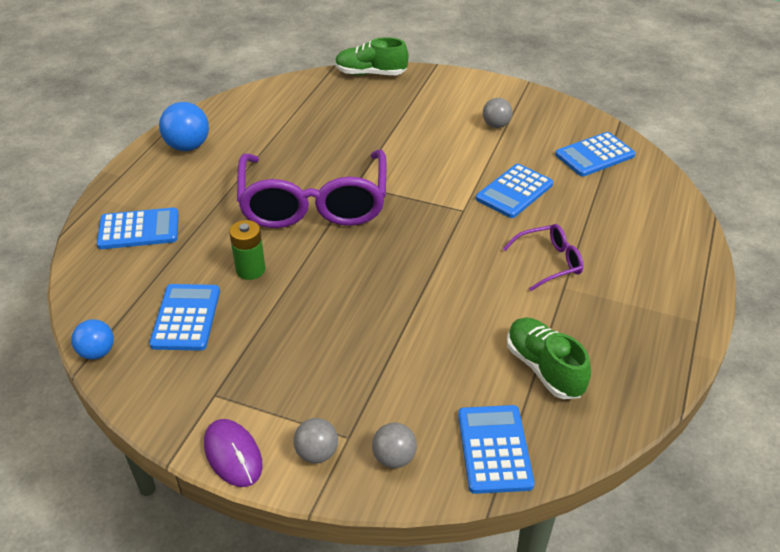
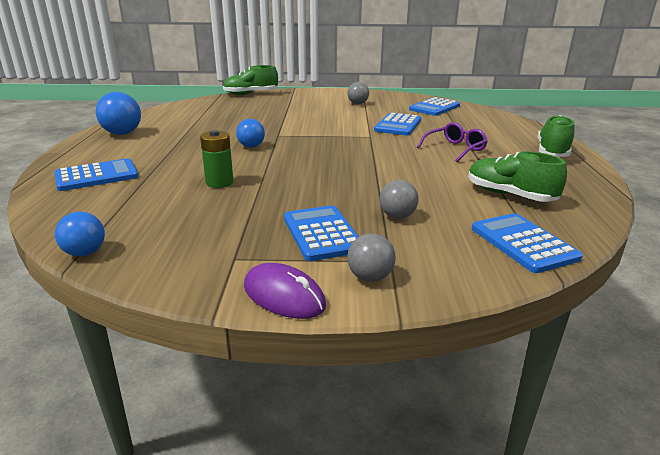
camera: 20 degrees left, 15 degrees down
blue calculator [149,284,220,351] -> blue calculator moved to [284,205,359,261]
purple glasses [237,150,386,228] -> blue ball [236,119,265,147]
grey ball [372,423,417,468] -> grey ball moved to [380,180,419,219]
none -> green shoe [537,115,575,157]

